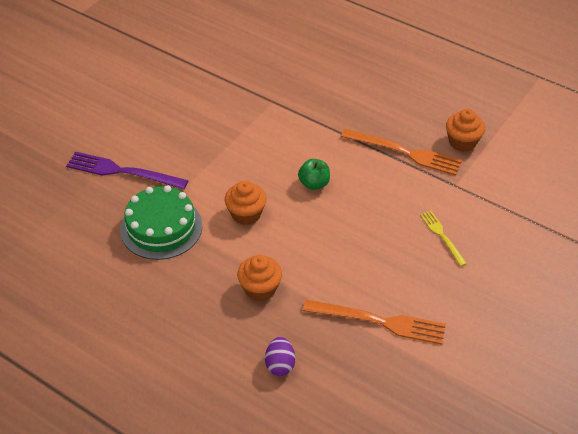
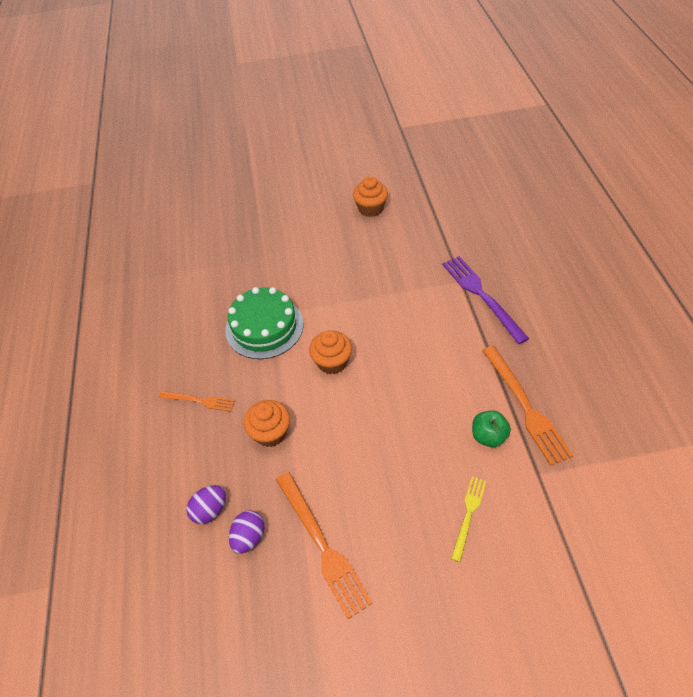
camera: 50 degrees right, 5 degrees up
purple fork [66,152,189,189] -> purple fork moved to [442,256,529,344]
green apple [298,159,330,190] -> green apple moved to [472,410,511,447]
orange cupcake [446,109,485,152] -> orange cupcake moved to [353,176,388,217]
none -> orange fork [159,391,235,412]
none -> purple egg [229,510,265,554]

